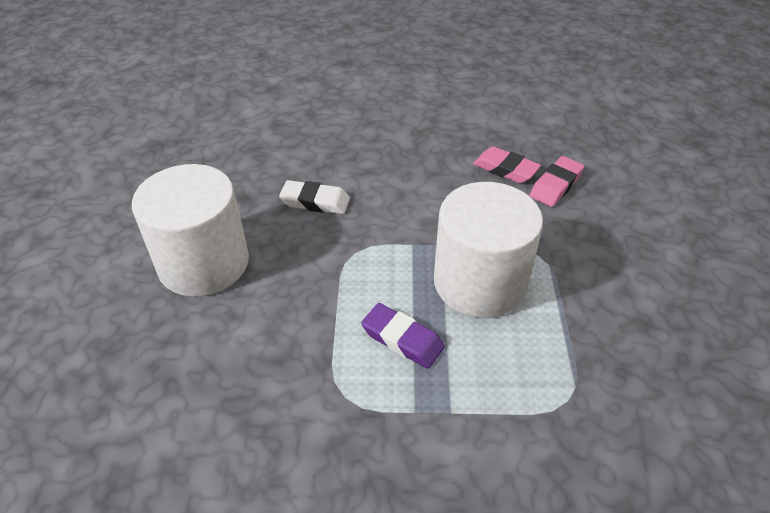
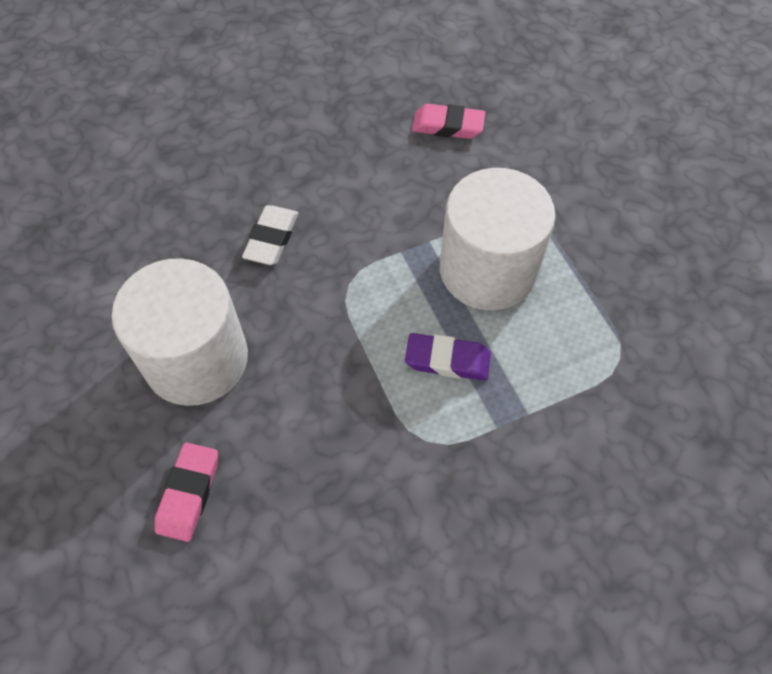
camera: 25 degrees left, 15 degrees up
white eraser [279,180,350,214] -> white eraser turned 60 degrees counterclockwise [242,205,298,265]
pink eraser [530,156,584,207] -> pink eraser moved to [155,443,218,542]

